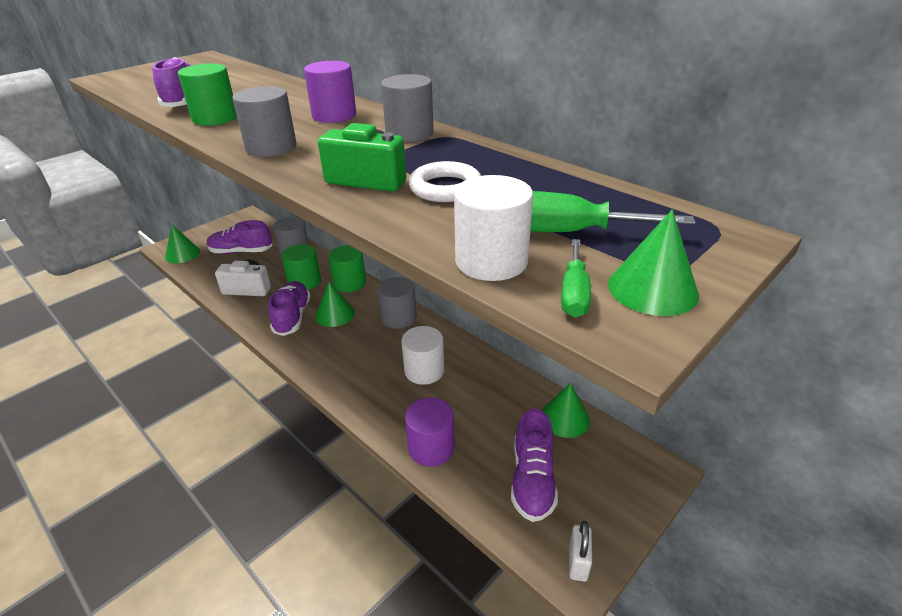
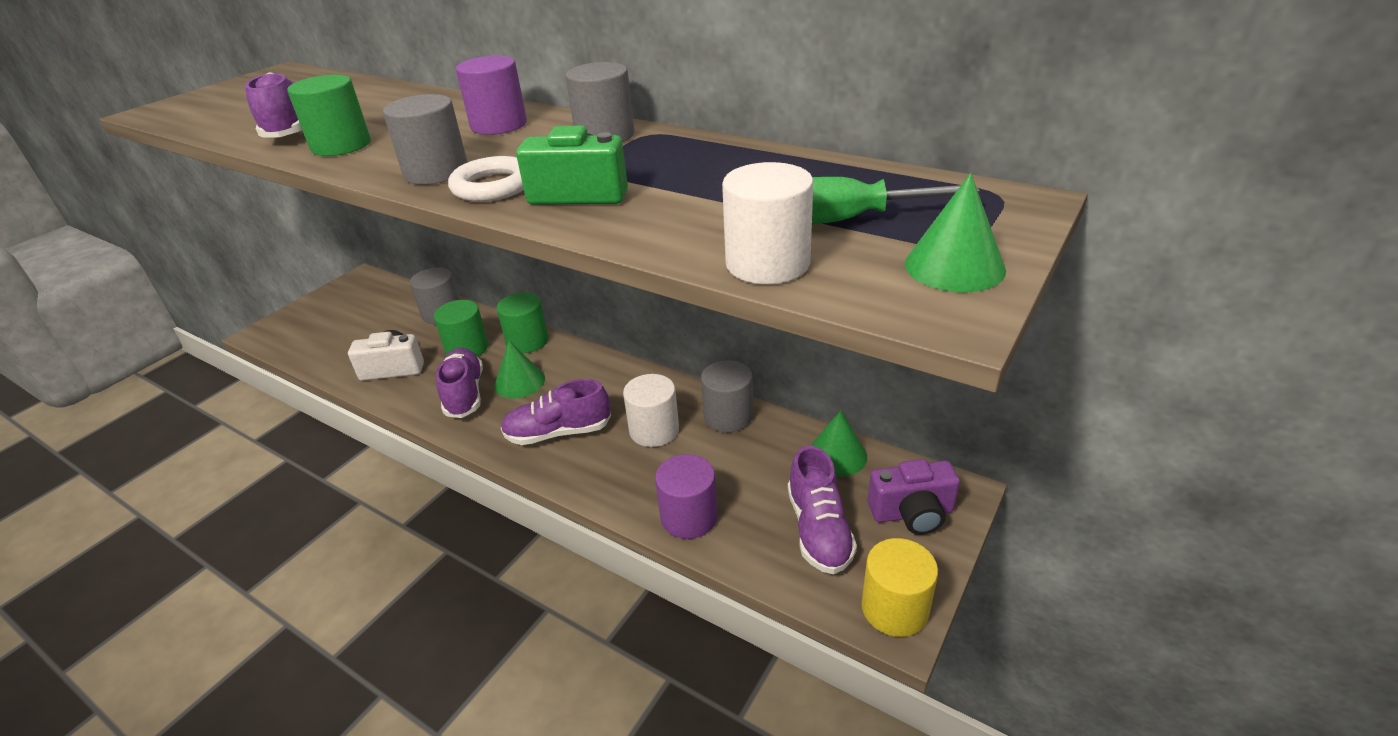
camera: 10 degrees left, 0 degrees up
green cone [165,225,200,263] -> none
purple shoe [207,220,273,254] -> purple shoe moved to [501,379,611,445]
grey cylinder [377,277,417,329] -> grey cylinder moved to [701,360,753,432]
white ring [409,161,481,202] -> white ring moved to [448,156,524,202]
green screwdriver [561,239,591,317] -> none
white padlock [569,521,592,582] -> yellow cylinder [861,538,938,637]
none -> purple camera [868,459,960,535]

